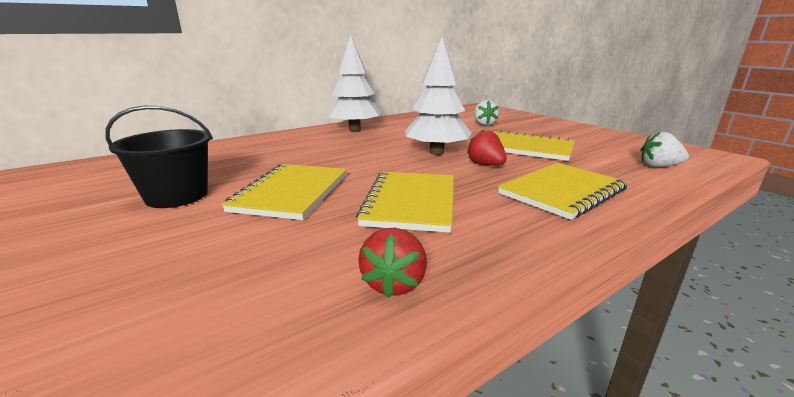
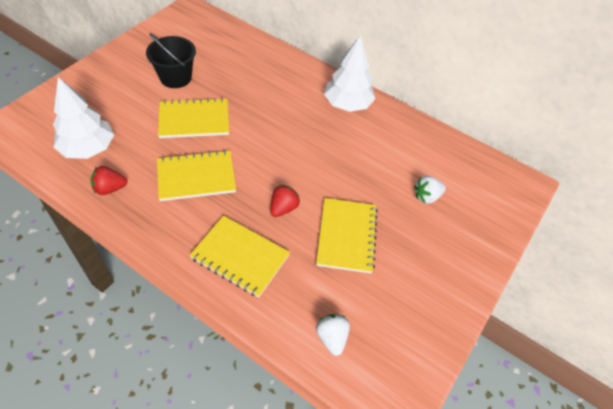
camera: 65 degrees right, 30 degrees up
white tree [405,37,472,155] -> white tree moved to [53,77,114,159]

